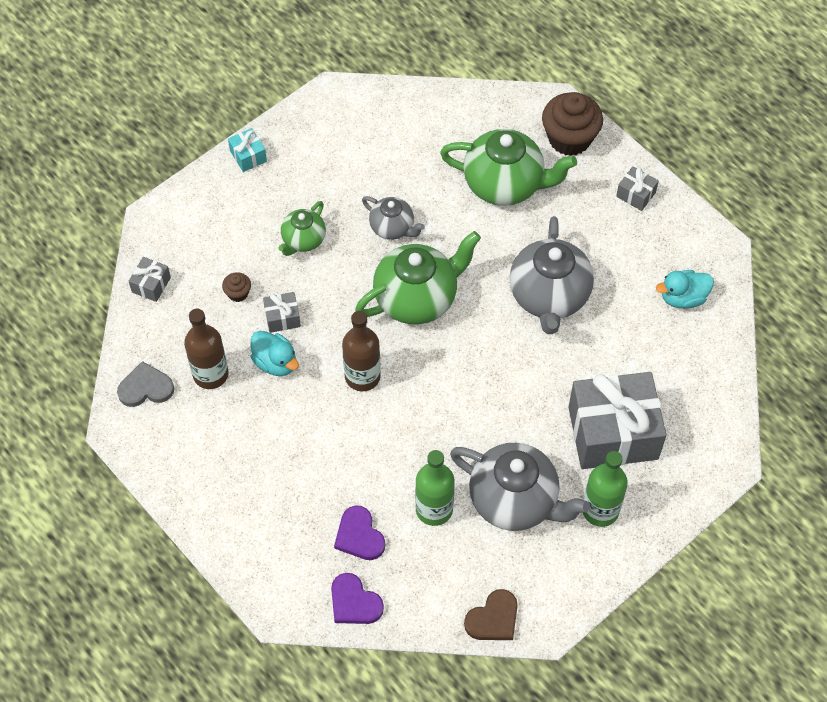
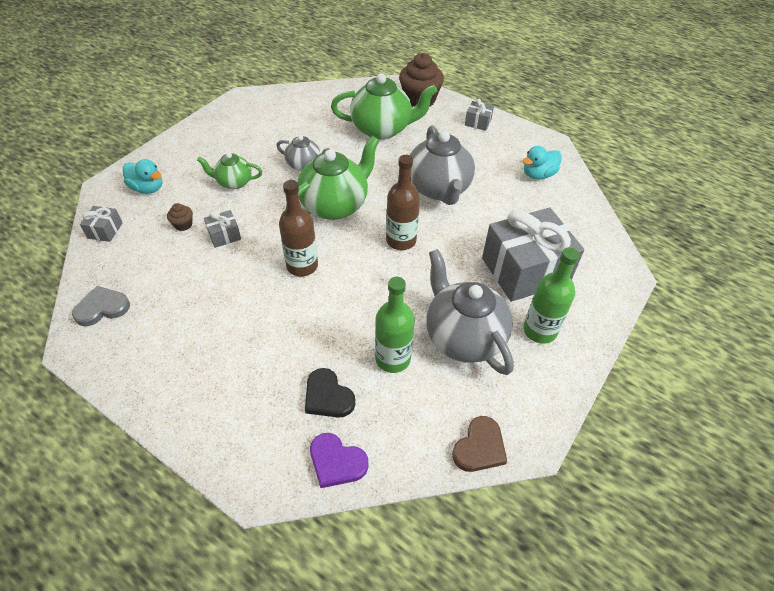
camera: 15 degrees left, 10 degrees down
brown bottle [184,309,228,389] -> brown bottle moved to [386,155,420,250]
turquoise gift [228,128,267,172] -> none
turquoise duck [250,331,299,376] -> turquoise duck moved to [123,159,162,194]
green teapot [278,201,326,256] -> green teapot turned 75 degrees clockwise [197,152,262,189]
purple heart [334,505,385,560] -> black heart [305,368,355,418]
grey teapot [450,443,590,531] -> grey teapot turned 135 degrees counterclockwise [426,249,514,375]

